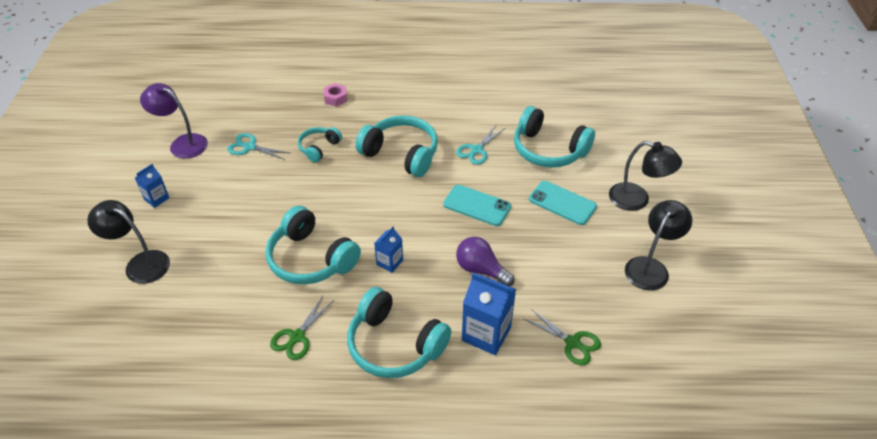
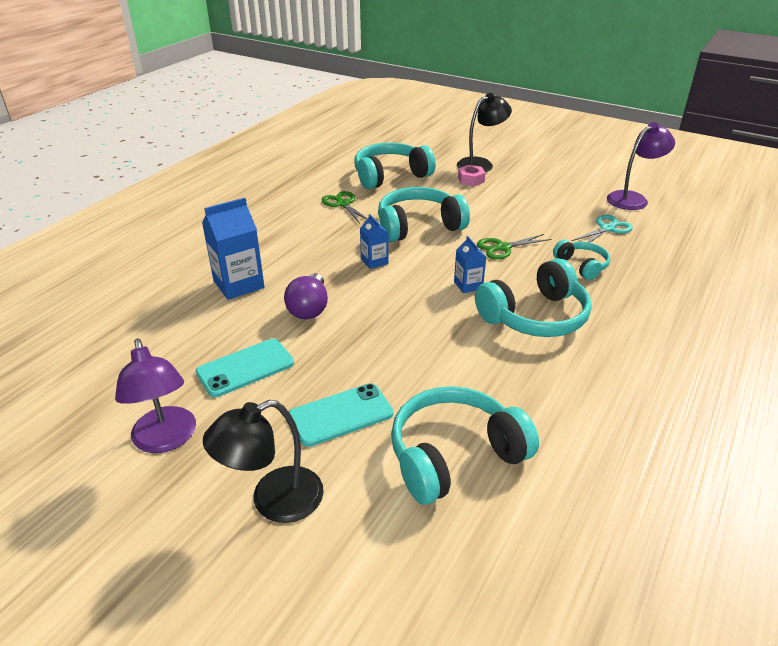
camera: 120 degrees right, 10 degrees down
blue carton [135,164,169,208] -> blue carton moved to [454,236,486,293]
pink nut [324,83,347,107] -> pink nut moved to [458,165,485,186]
turquoise headphones [347,287,451,378] -> turquoise headphones moved to [354,143,436,189]
turquoise phone [443,185,511,226] -> turquoise phone moved to [196,339,294,397]
turquoise scissors [456,125,505,165] -> none
purple light bulb [456,237,515,286] -> purple light bulb turned 120 degrees clockwise [284,273,328,319]
green scissors [523,309,601,365] -> green scissors moved to [477,234,551,260]
black lamp [625,200,693,291] -> purple lamp [115,339,196,453]

